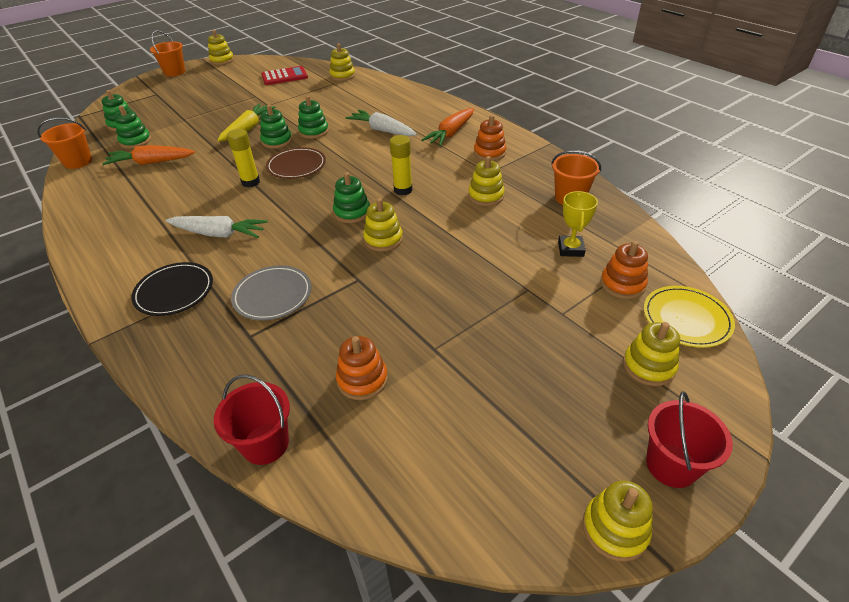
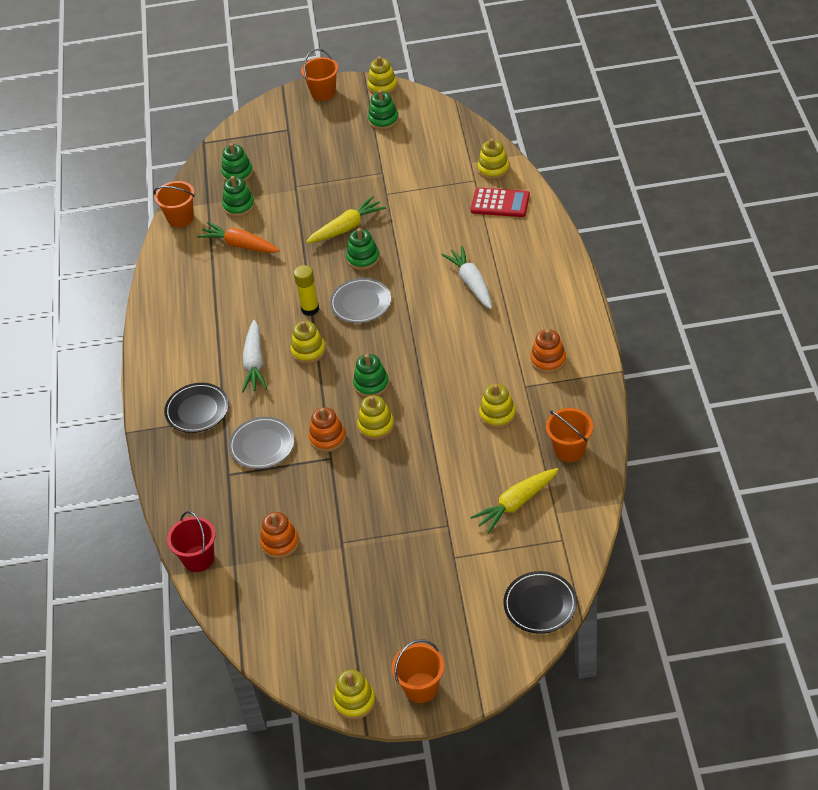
camera: 35 degrees right, 5 degrees up
white carrot [166,216,268,238] -> white carrot turned 45 degrees clockwise [242,320,267,393]
red calculator [261,66,308,85] -> red calculator moved to [471,187,530,217]
brown plate [266,147,326,179] -> grey plate [330,278,391,323]
green stacking toy [298,96,329,139] -> green stacking toy moved to [368,90,399,130]
yellow glue stick [390,135,412,195] -> none
orange carrot [421,108,474,146] -> none
yellow trophy [558,191,598,257] -> yellow carrot [470,468,559,534]
orange stacking toy [600,241,648,299] -> orange stacking toy moved to [309,407,346,452]
yellow stacking toy [623,322,680,386] -> yellow stacking toy moved to [290,321,326,364]
yellow plate [644,286,735,348] -> black plate [503,571,577,634]
red bucket [646,391,733,488] -> orange bucket [392,639,444,703]

